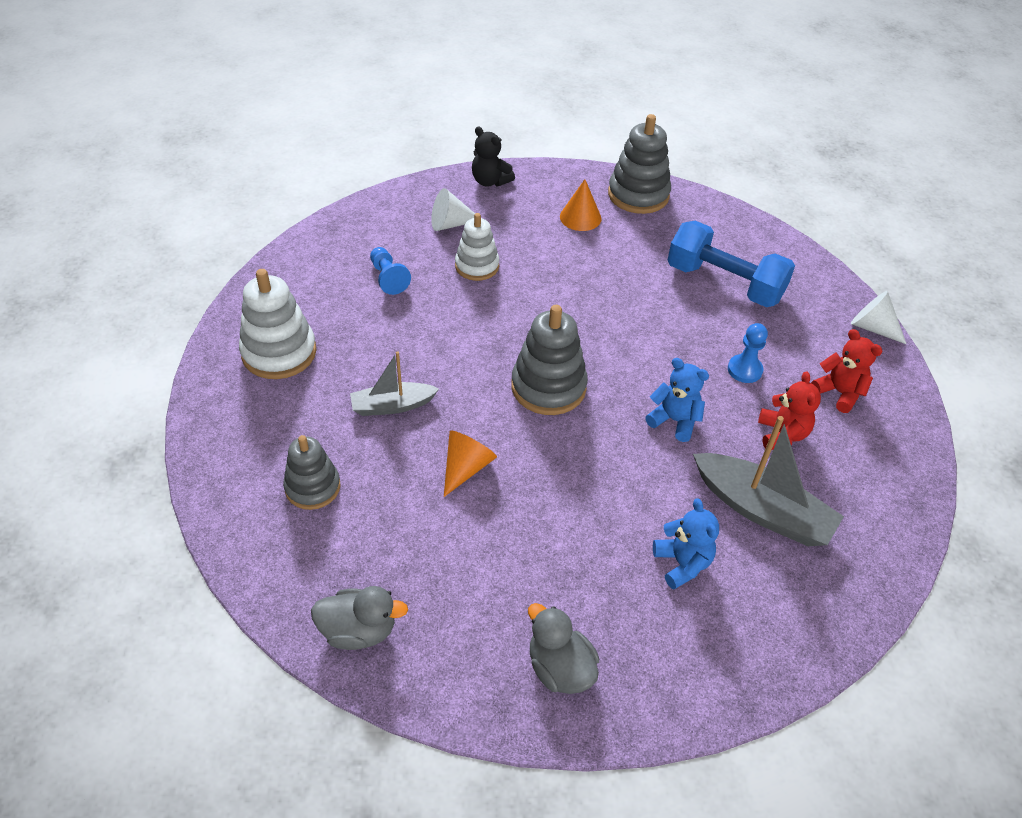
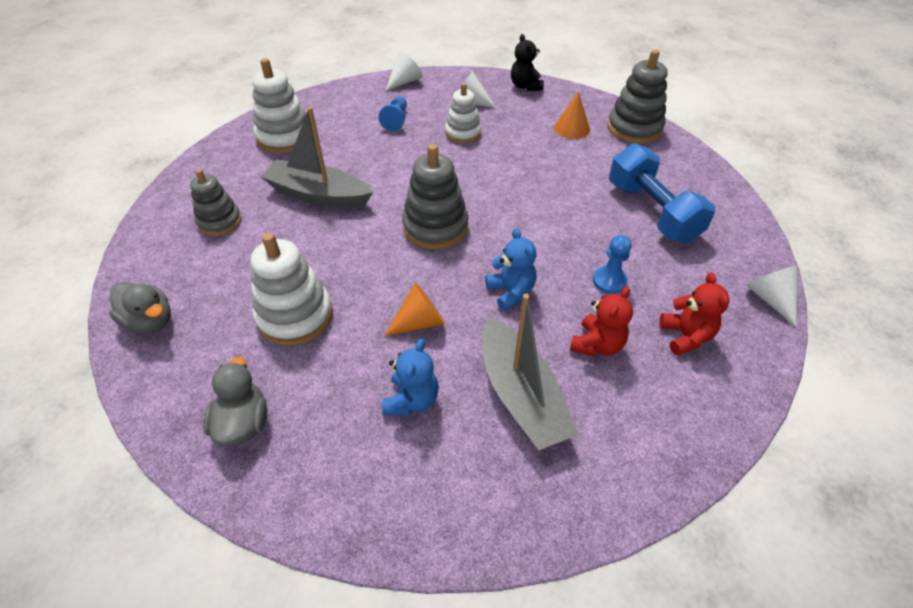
camera: 35 degrees right, 0 degrees up
grey boat [350,351,439,416] -> grey boat [260,107,373,208], size x1.63
orange cone [444,430,497,497] -> orange cone moved to [384,283,445,336]
none -> white stacking toy [251,233,333,346]
none -> white cone [386,51,422,91]

